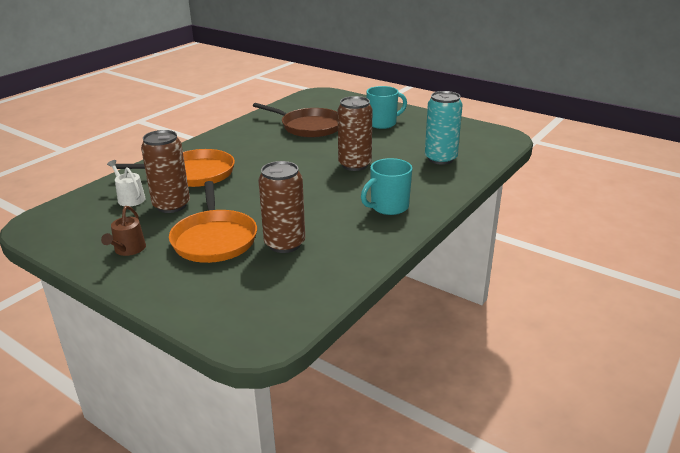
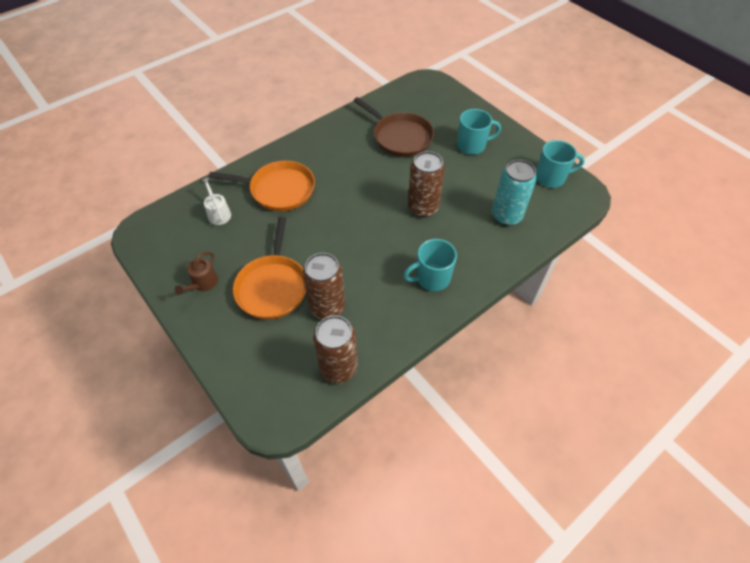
camera: 15 degrees right, 25 degrees up
brown can [141,130,190,213] -> brown can moved to [313,316,358,383]
none -> turquoise mug [536,140,585,188]

